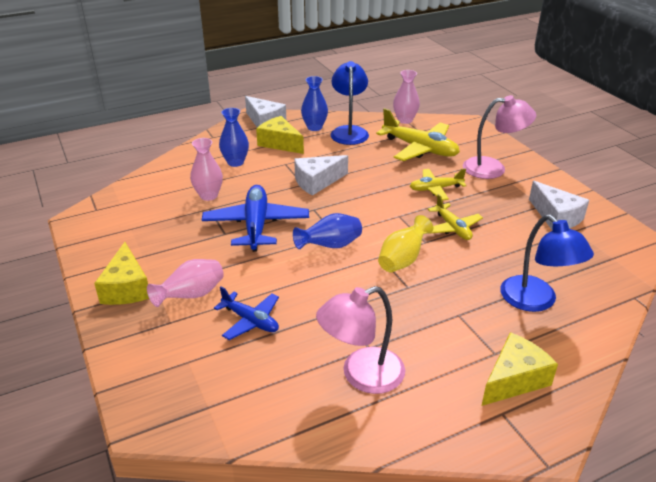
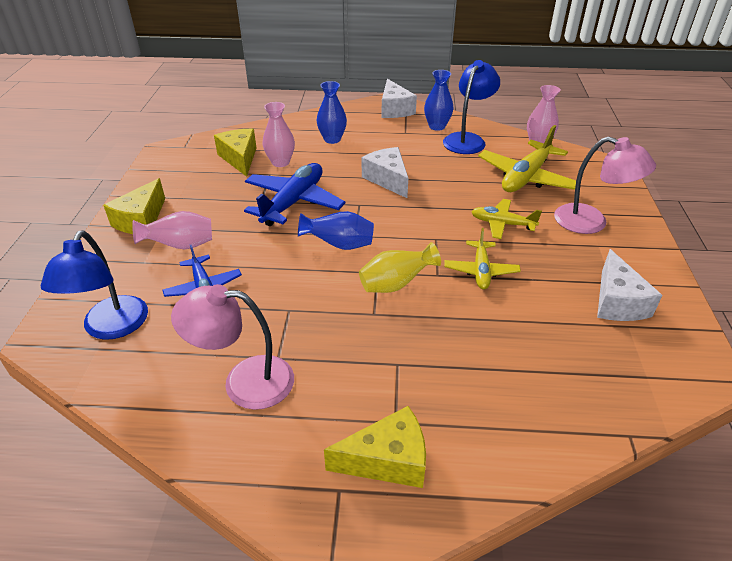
camera: 30 degrees right, 5 degrees up
yellow cheese [256,116,304,154] -> yellow cheese moved to [214,129,256,177]
white cheese [294,155,348,196] -> white cheese turned 60 degrees clockwise [362,147,408,198]
yellow plane [376,108,460,161] -> yellow plane turned 60 degrees clockwise [478,125,576,192]
blue lamp [500,215,594,312] -> blue lamp moved to [41,230,148,340]

